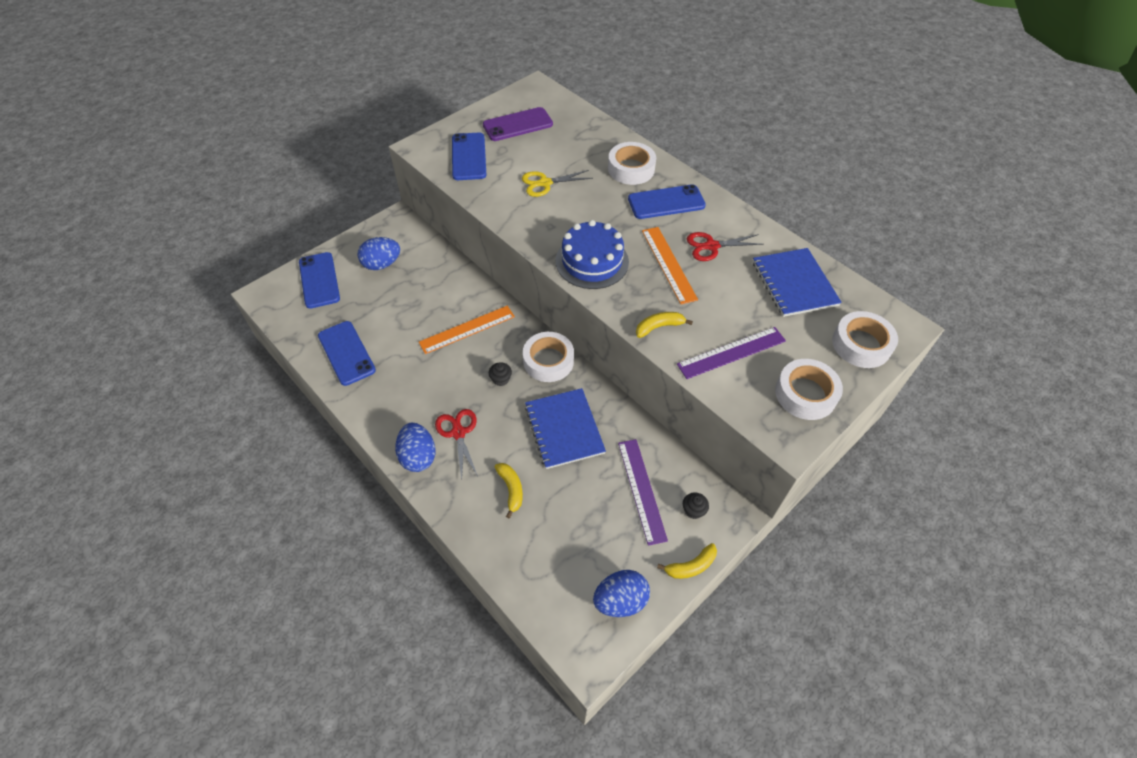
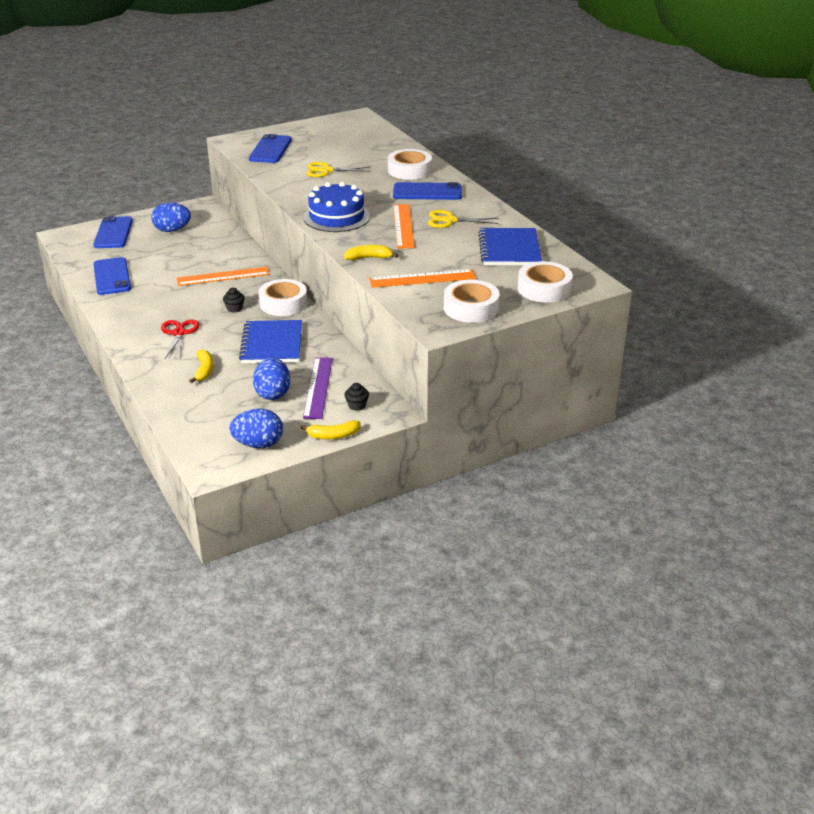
camera: 15 degrees right, 20 degrees down
blue egg [395,423,436,472] -> blue egg moved to [253,357,290,400]
purple phone [483,107,553,141] -> none
purple ruler [677,327,786,379] -> orange ruler [369,269,476,288]
red scissors [687,232,764,261] -> yellow scissors [428,210,498,228]

